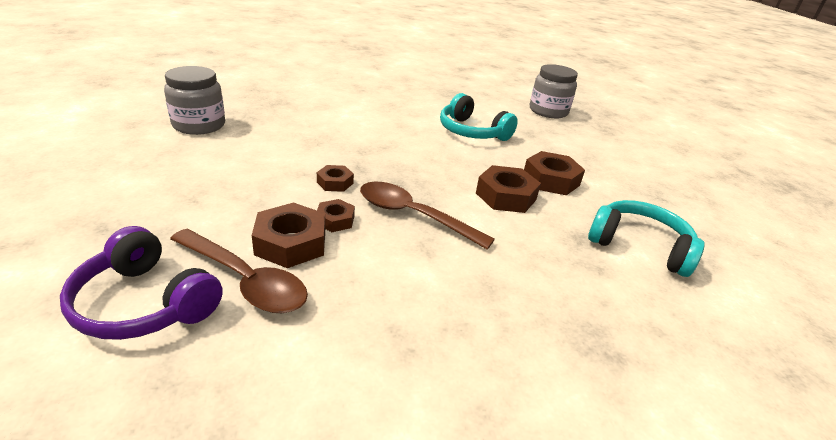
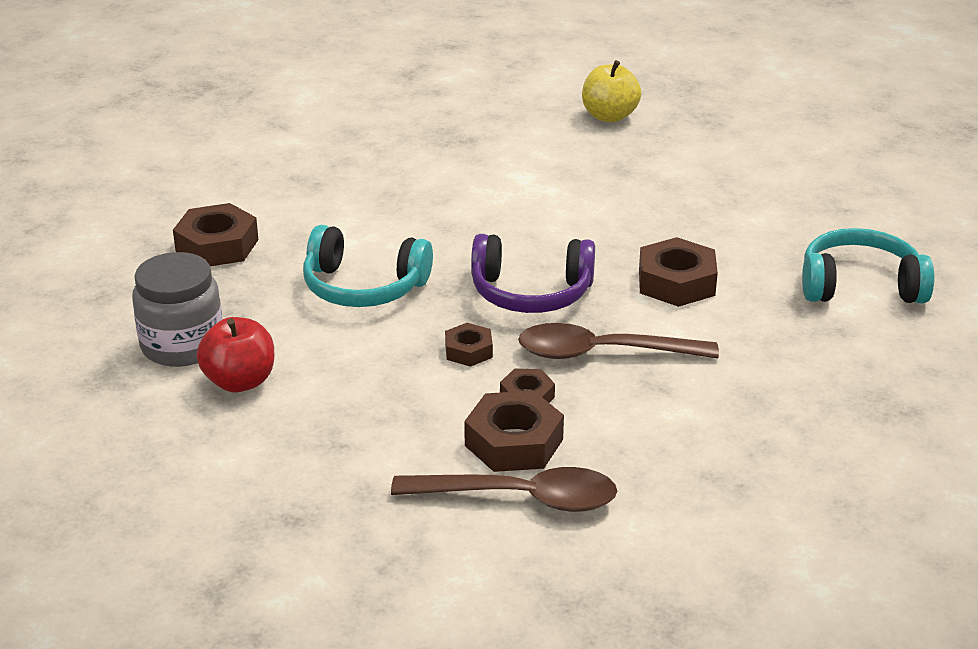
camera: 25 degrees left, 0 degrees up
purple headphones [60,226,223,340] -> purple headphones moved to [471,234,595,313]
turquoise headphones [440,93,518,141] -> turquoise headphones moved to [303,225,433,307]
brown nut [524,151,585,195] -> brown nut moved to [173,203,258,266]
grey jar [530,64,578,118] -> yellow apple [582,60,641,122]
none -> red apple [197,317,274,392]

